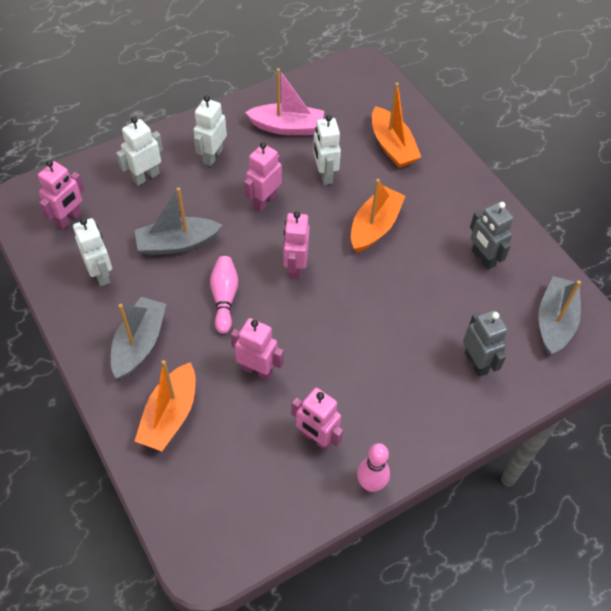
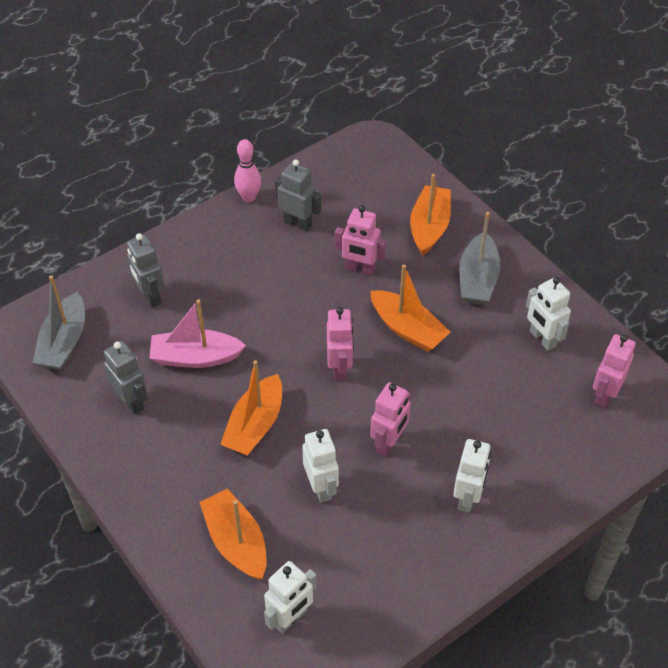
camera: 175 degrees right, 5 degrees down
white robot [116,117,163,186] -> white robot moved to [264,561,317,634]
grey boat [134,187,222,255] -> none
pink bowling pin [210,256,238,334] -> orange boat [370,265,450,352]
pink boat [245,68,324,135] -> pink boat moved to [149,299,246,368]
pink robot [291,387,343,451] -> grey robot [275,160,321,231]

